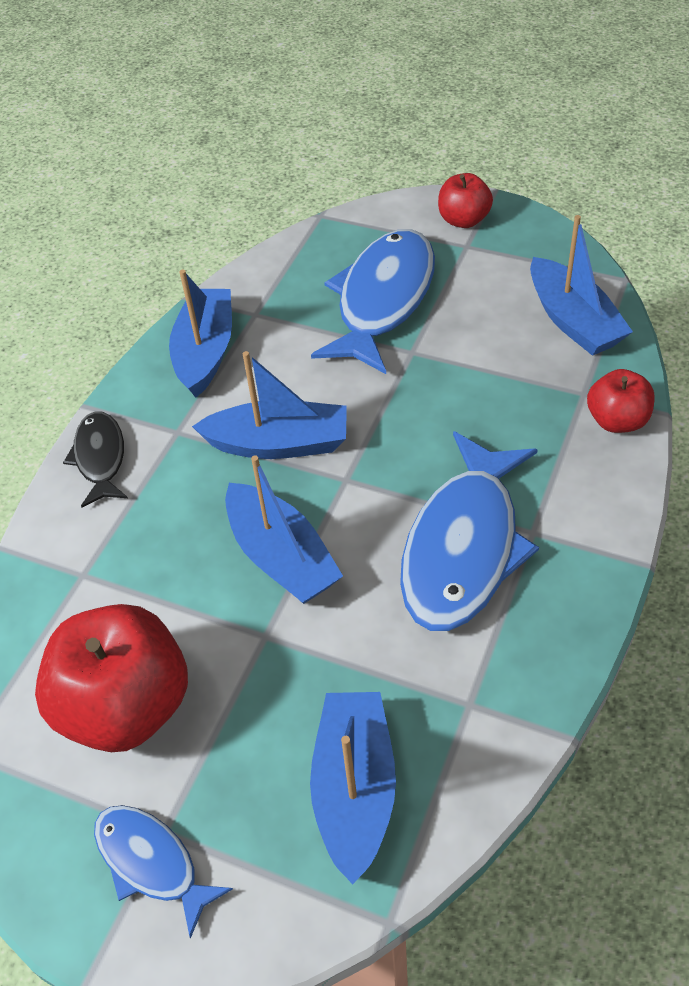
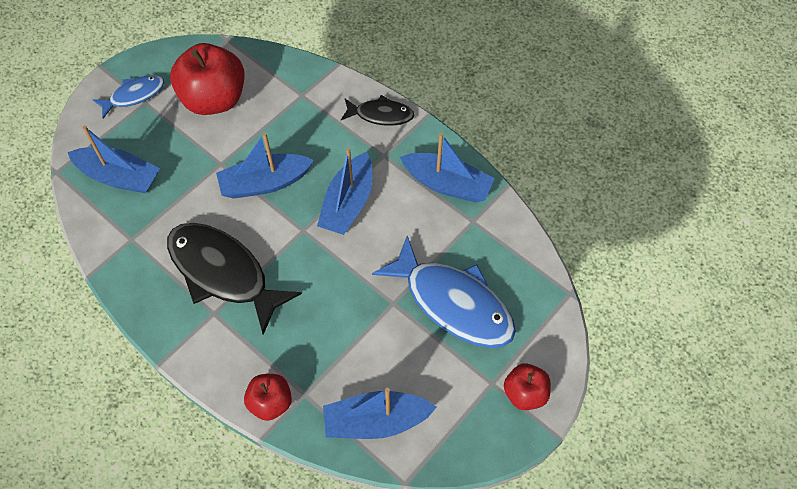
camera: 105 degrees right, 10 degrees up
blue fish [400,431,539,631] -> black fish [167,223,302,335]

